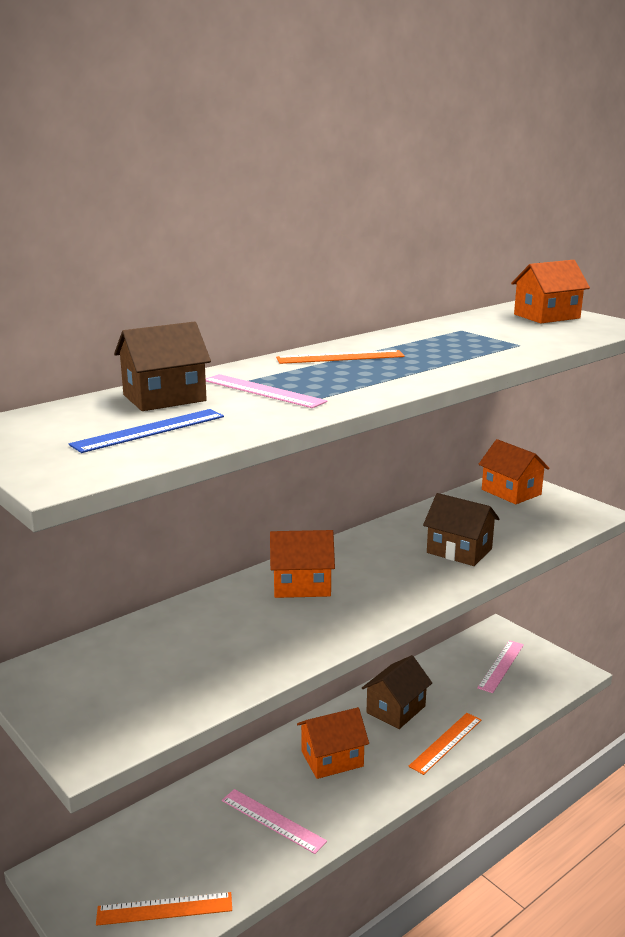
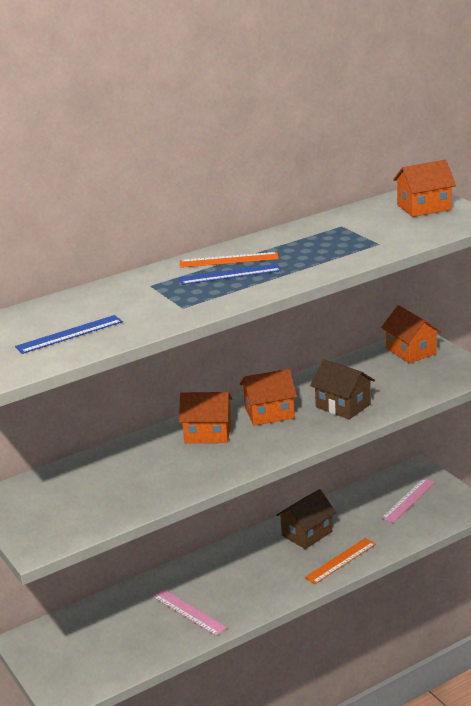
camera: 10 degrees right, 5 degrees up
orange ruler [96,892,232,926] -> none
brown house [114,322,211,411] -> none
pink ruler [206,374,327,408] -> none
orange house [297,707,369,779] -> orange house moved to [240,369,297,426]
none -> blue ruler [179,264,281,285]

